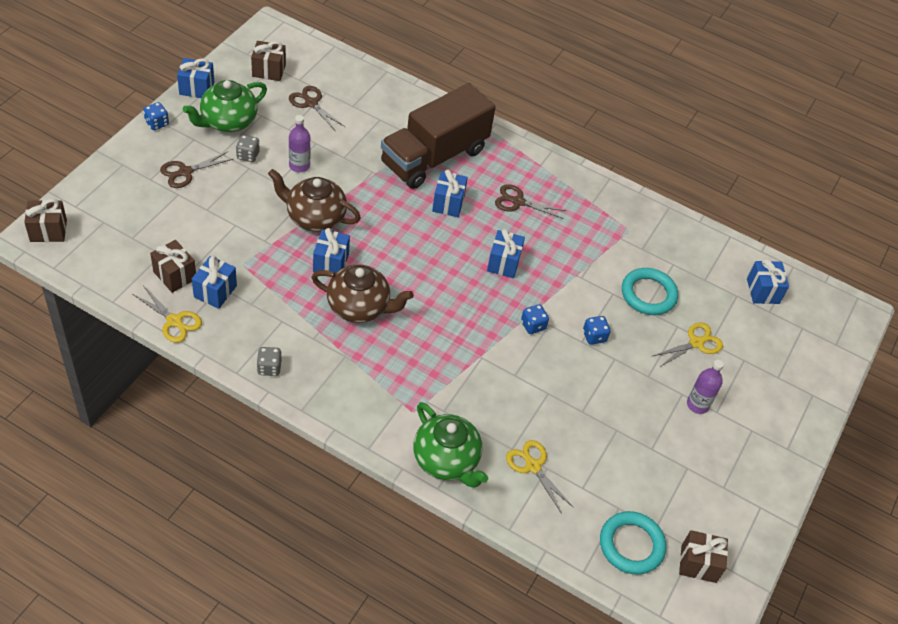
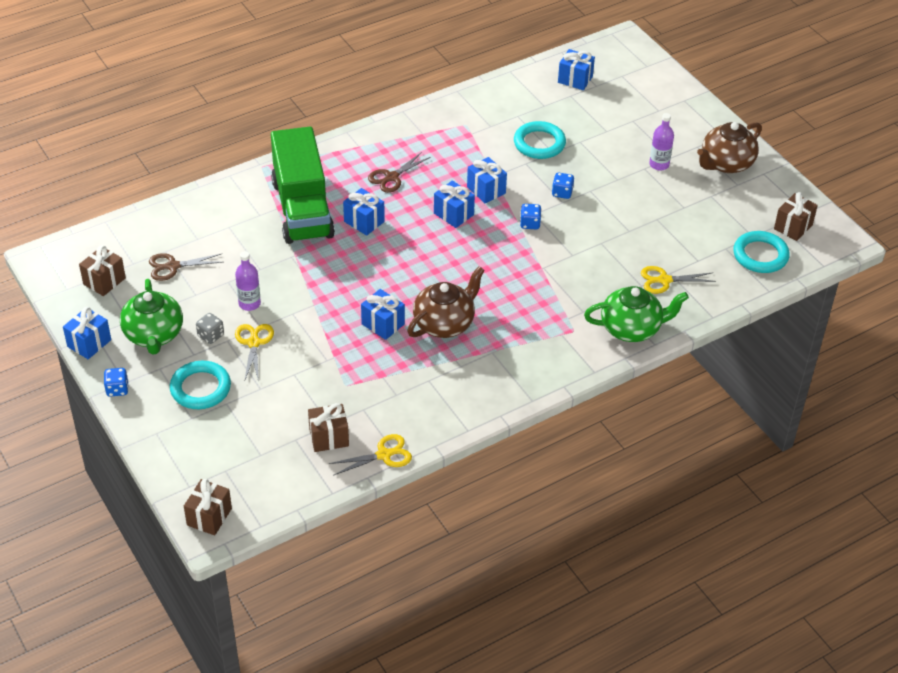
camera: 55 degrees left, 5 degrees down
brown scissors [160,151,233,188] -> turquoise ring [170,361,231,409]
blue gift [192,256,237,309] -> blue gift moved to [467,157,507,204]
grey dice [257,347,282,376] -> none
brown teapot [268,169,361,232] -> brown teapot moved to [697,122,762,173]
brown truck [381,83,496,189] -> green truck [271,127,335,244]
yellow scissors [653,322,723,367] -> yellow scissors moved to [235,324,274,382]

